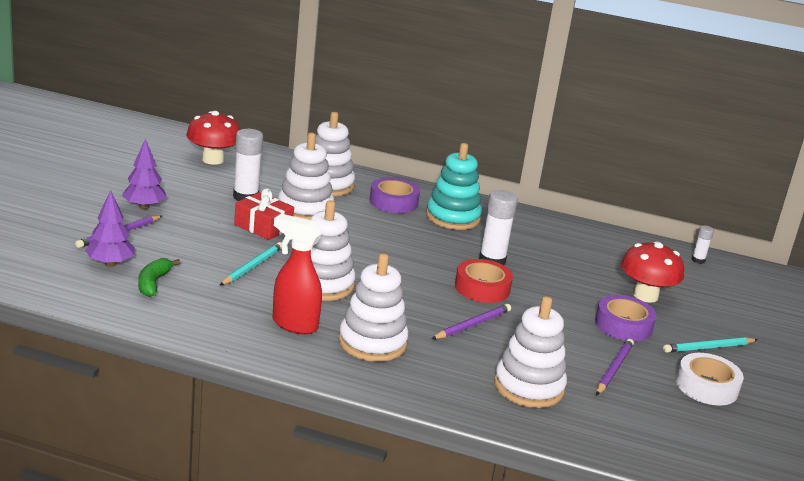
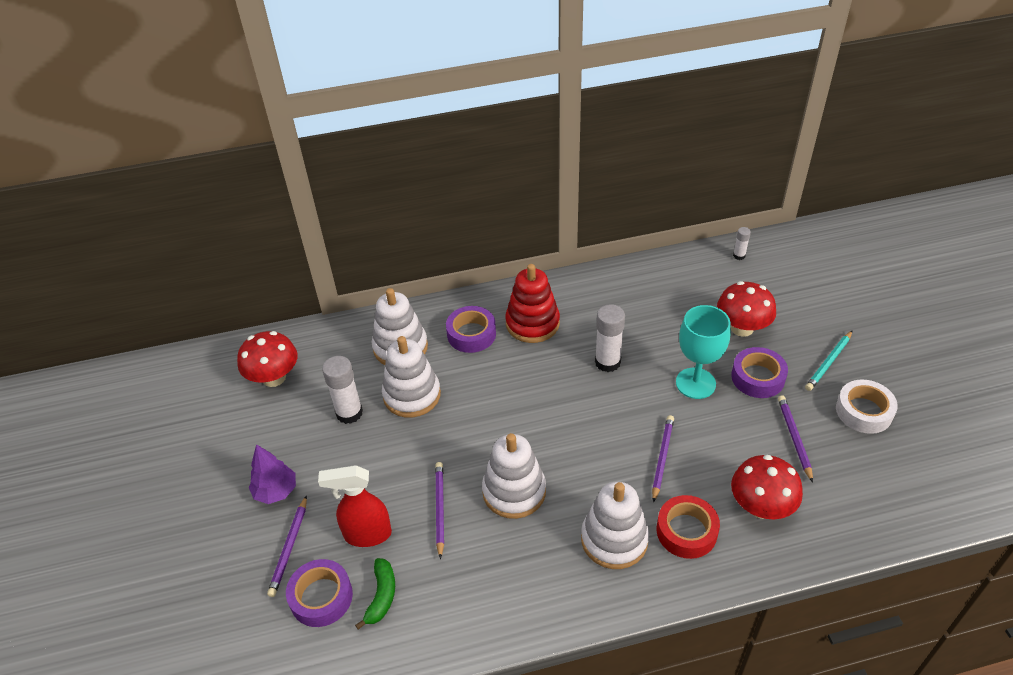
camera: 25 degrees left, 20 degrees up
purple tree [85,190,135,267] -> purple tape [286,559,353,627]
green banana [138,258,181,297] -> green banana turned 150 degrees counterclockwise [355,558,395,630]
turquoise pencil [219,242,282,286] -> purple pencil [435,462,444,559]
red gift [234,188,294,240] -> none
red spray bottle [273,214,322,334] -> red spray bottle moved to [318,465,392,547]
turquoise stacking toy [426,143,482,230] -> red stacking toy [505,264,560,343]
red tape [455,259,513,303] -> red tape moved to [657,495,720,559]
white stacking toy [494,296,567,408] -> red mushroom [731,455,803,519]
none -> turquoise goblet [676,305,731,399]

